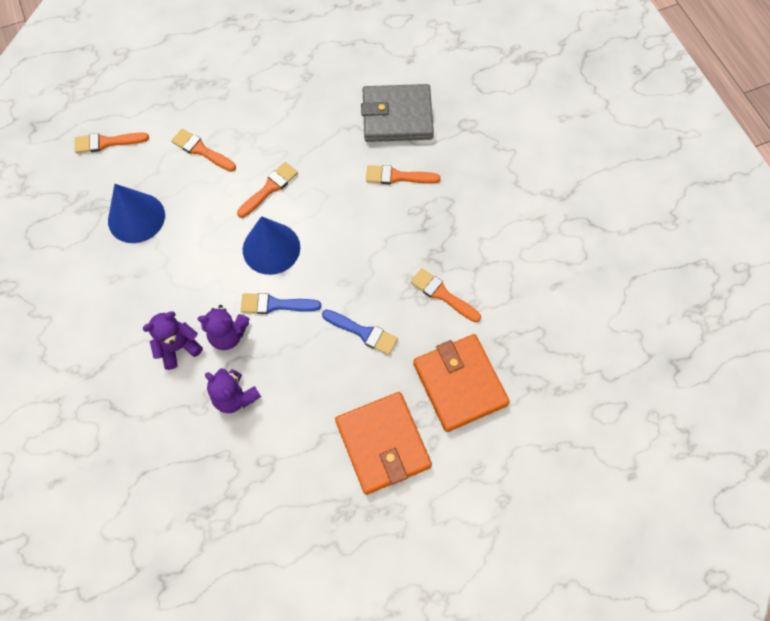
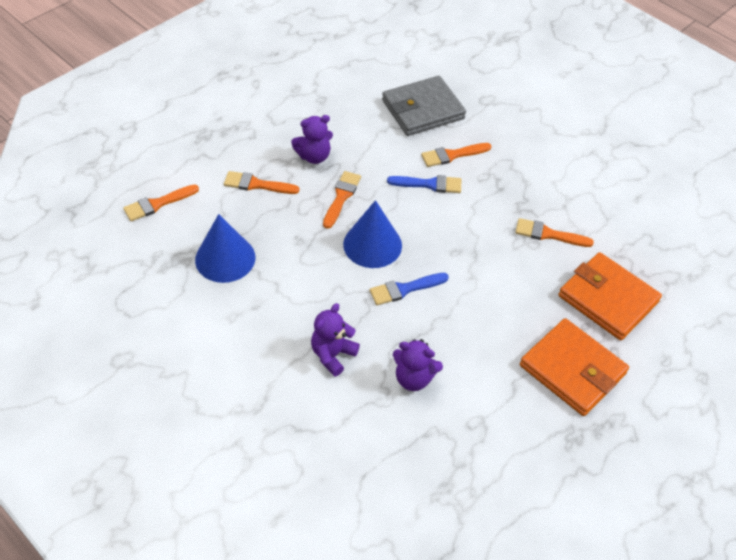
camera: 25 degrees left, 15 degrees down
purple teddy bear [198,305,249,350] -> purple teddy bear moved to [291,115,333,164]
blue brush [322,309,398,355] -> blue brush moved to [387,175,461,193]

